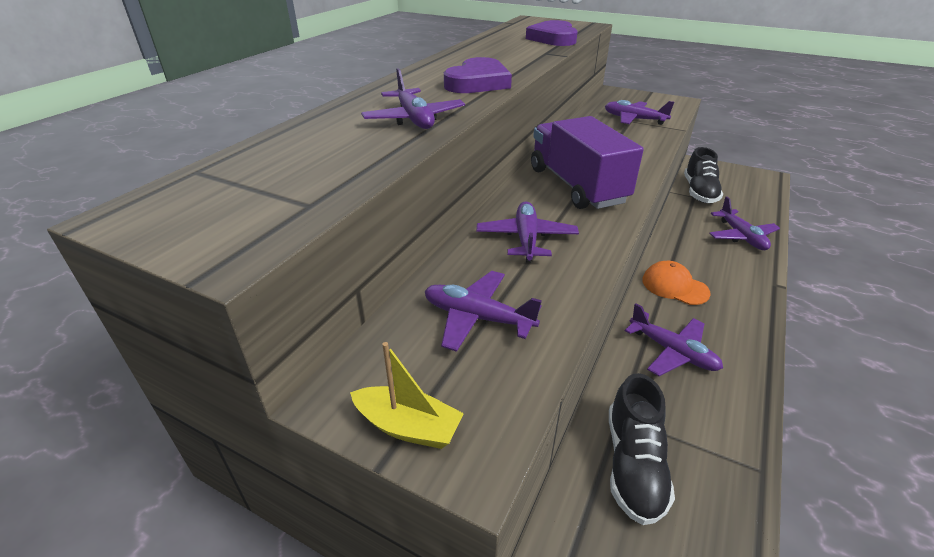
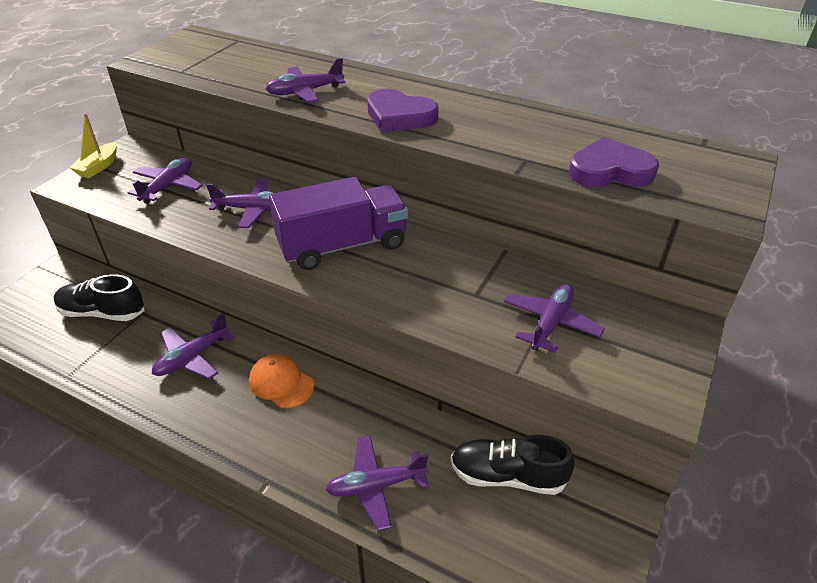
camera: 90 degrees right, 5 degrees up
orange cap [642,261,711,305] -> orange cap turned 90 degrees counterclockwise [249,354,314,408]

